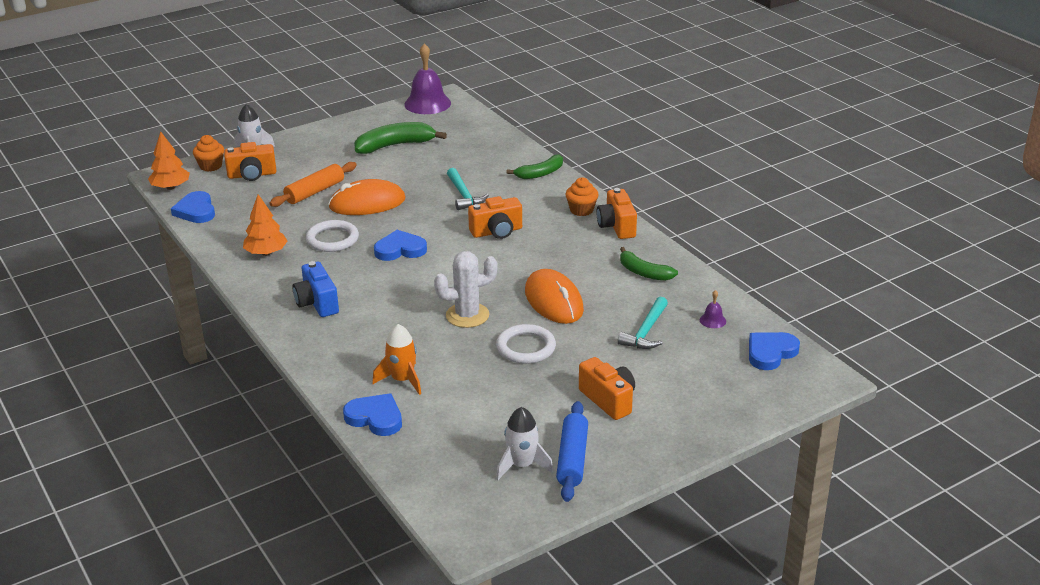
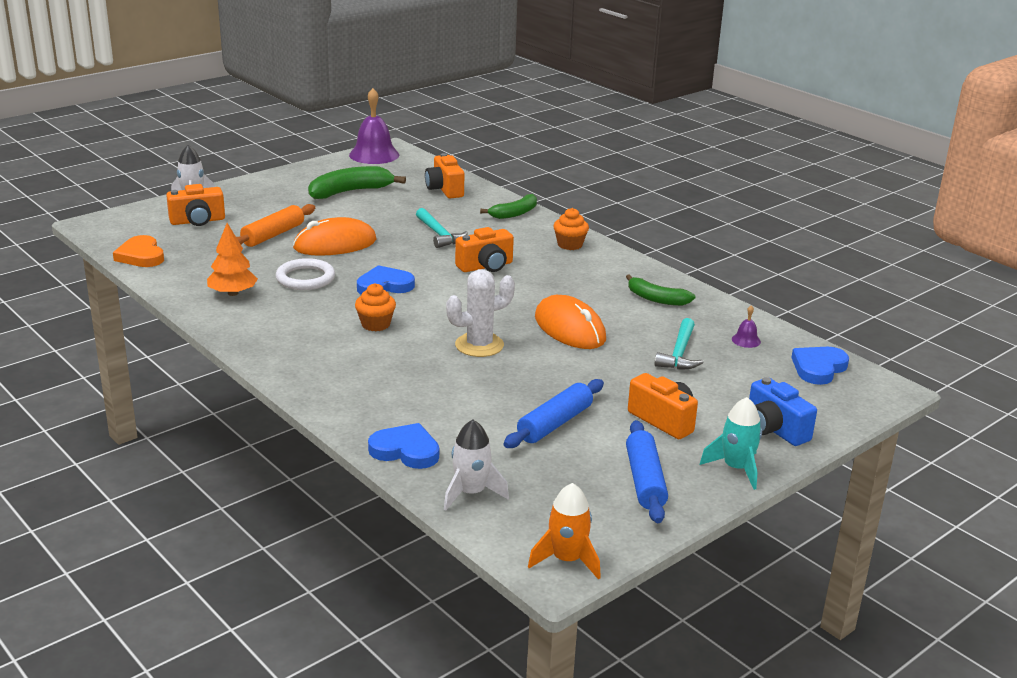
camera: 10 degrees left, 5 degrees down
orange tree [148,131,190,190] -> none
blue heart [171,191,215,223] -> orange heart [113,235,164,267]
orange cupcake [193,135,224,172] -> orange cupcake moved to [355,283,396,331]
blue camera [292,261,339,317] -> blue camera moved to [749,377,817,446]
orange rocket [372,324,421,395] -> orange rocket moved to [528,483,601,580]
white ring [496,324,556,364] -> none
white rocket [496,407,554,481] -> white rocket moved to [444,420,509,511]
orange camera [597,188,637,239] -> orange camera moved to [425,153,464,198]
none -> blue rolling pin [503,379,604,448]
none -> turquoise rocket [700,397,762,490]

